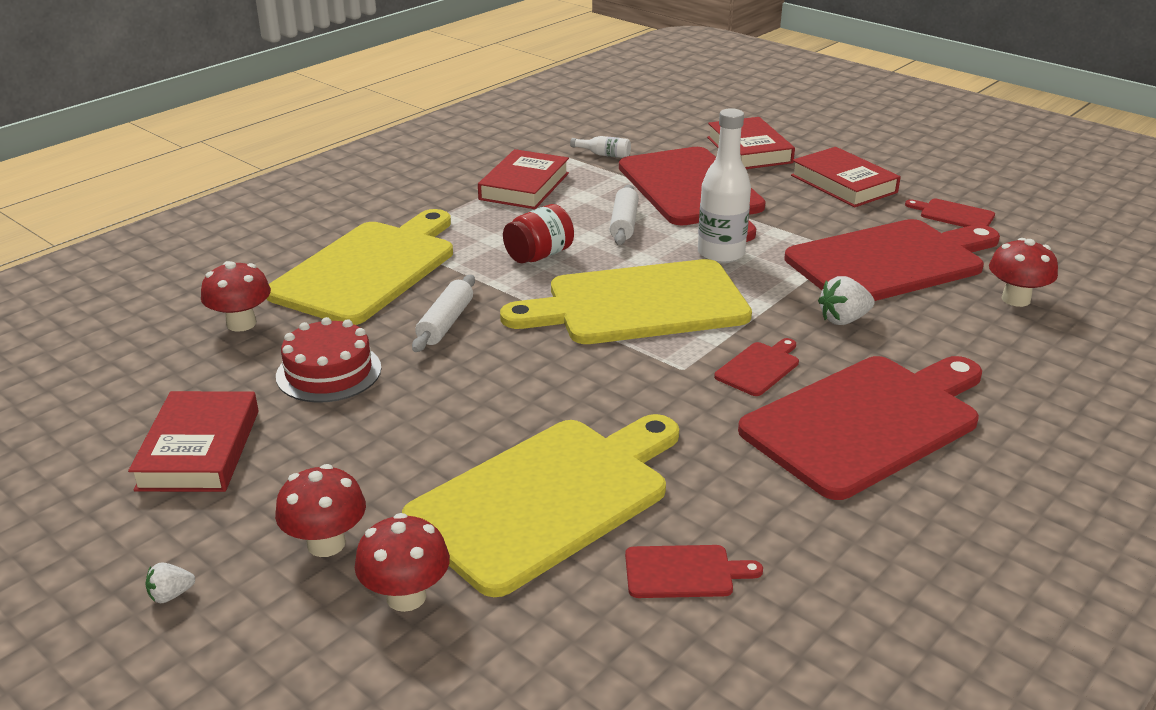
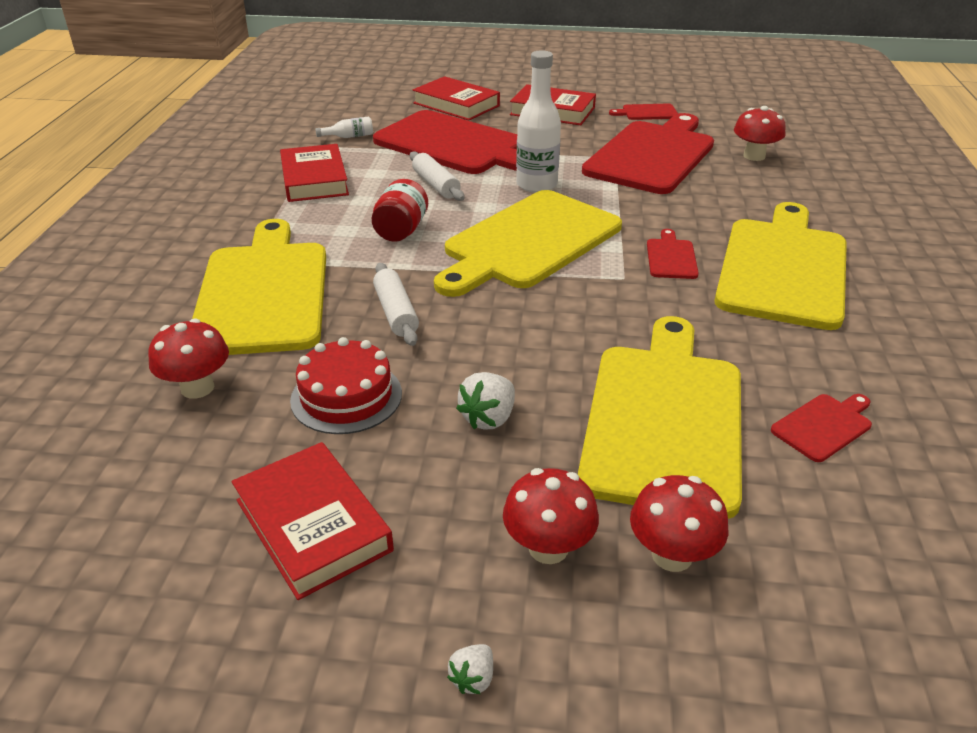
camera: 35 degrees left, 5 degrees up
red cutting board [738,356,982,500] -> yellow cutting board [714,202,847,330]
white strawberry [818,276,875,325] -> white strawberry moved to [456,372,515,430]

